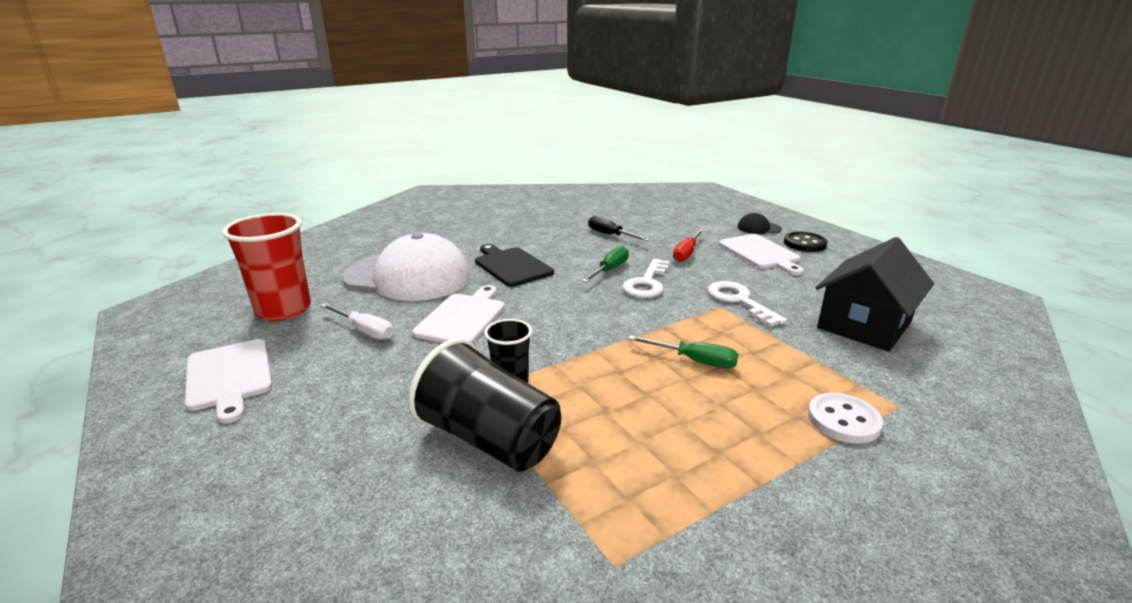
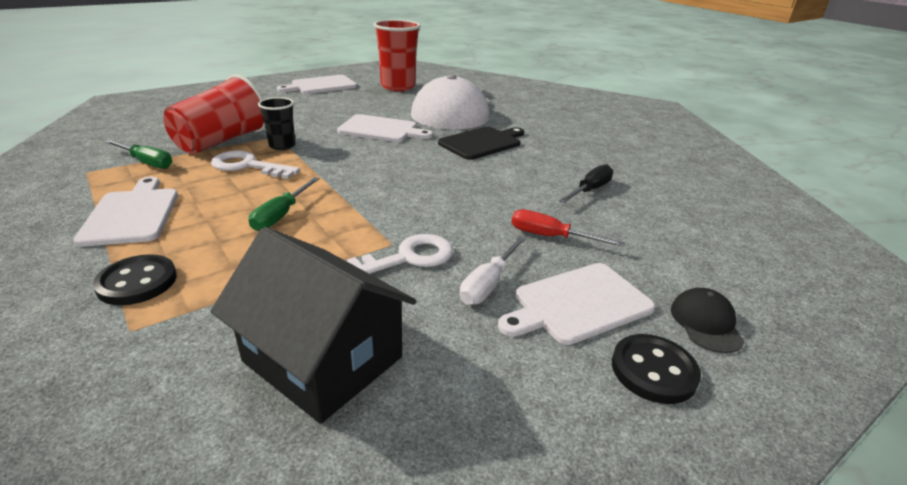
camera: 85 degrees right, 5 degrees up
white screwdriver [321,303,393,340] -> white screwdriver moved to [459,236,527,305]
black cup [408,338,561,471] -> red cup [163,74,265,154]
green screwdriver [582,246,629,282] -> green screwdriver moved to [105,140,172,169]
white key [622,258,670,298] -> white key moved to [211,151,300,179]
white button [808,393,883,444] -> black button [93,254,177,305]
none -> white cutting board [73,177,178,247]

